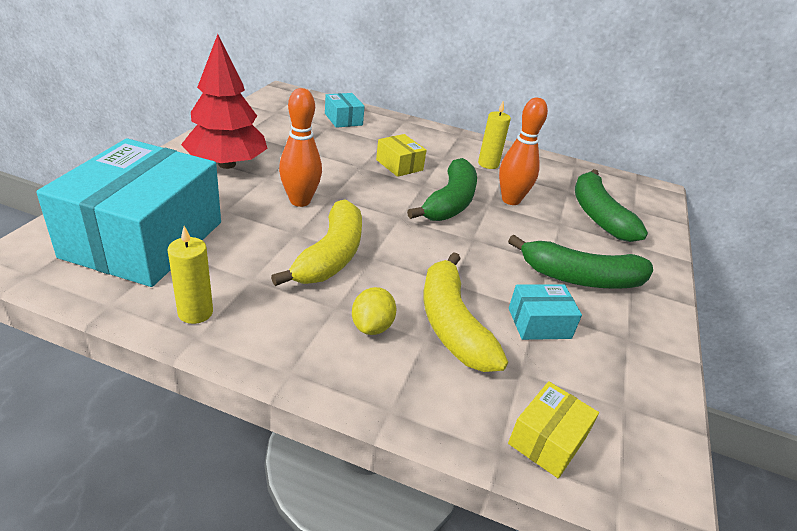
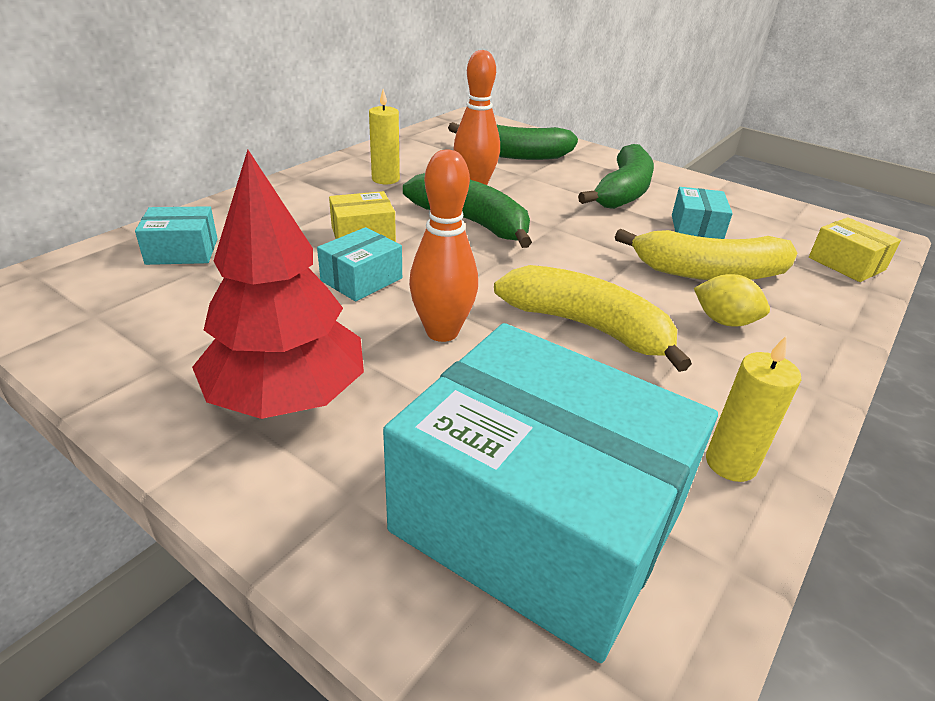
camera: 70 degrees left, 0 degrees up
none -> turquoise box [317,227,402,301]

